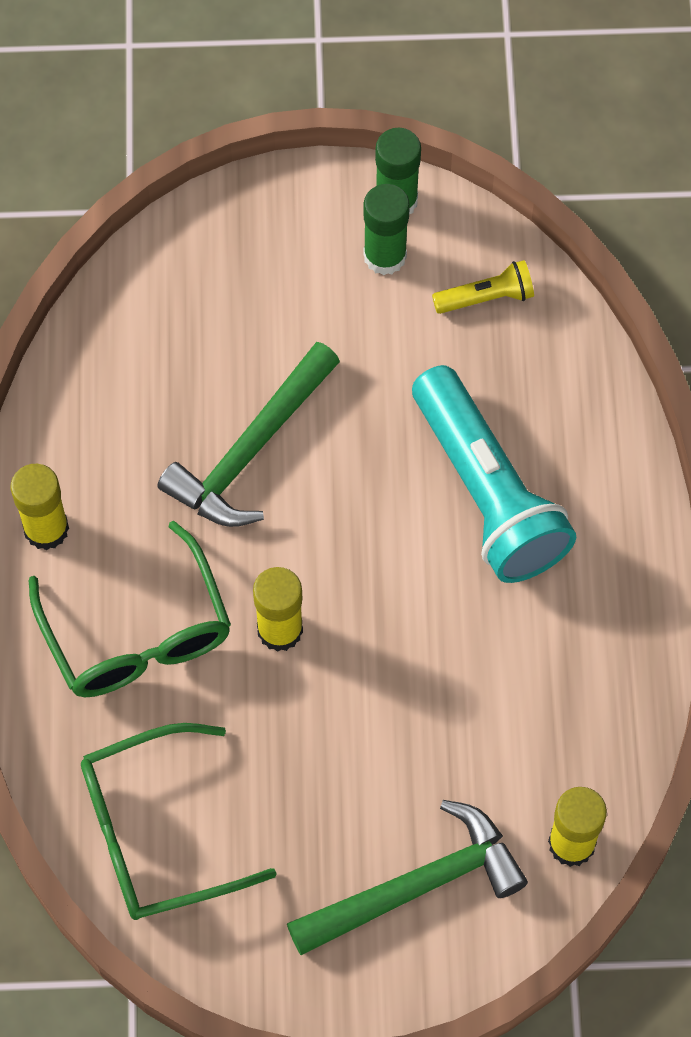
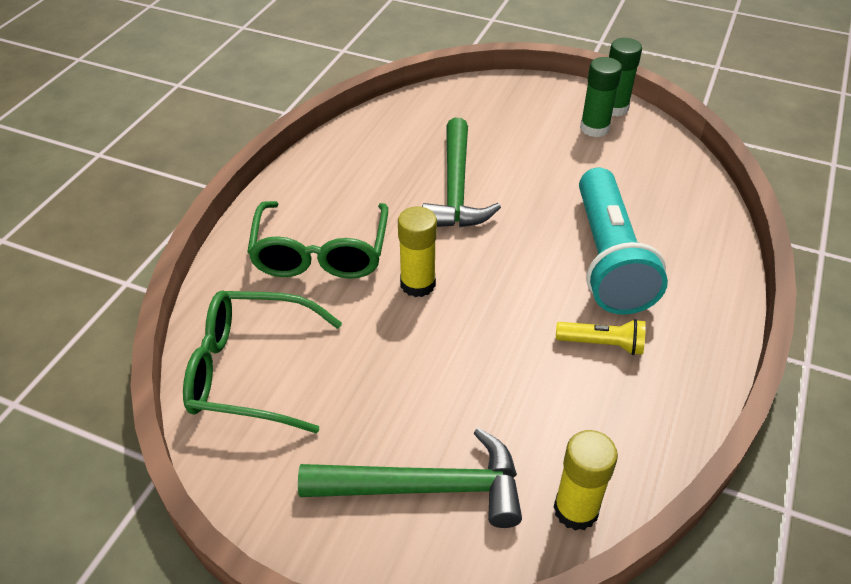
camera: 25 degrees right, 20 degrees down
yellow glue stick [11,464,69,550] -> none
green hammer [157,342,340,527] -> green hammer turned 60 degrees counterclockwise [422,118,501,227]
yellow flashlight [432,260,534,314] -> yellow flashlight moved to [556,319,646,355]

